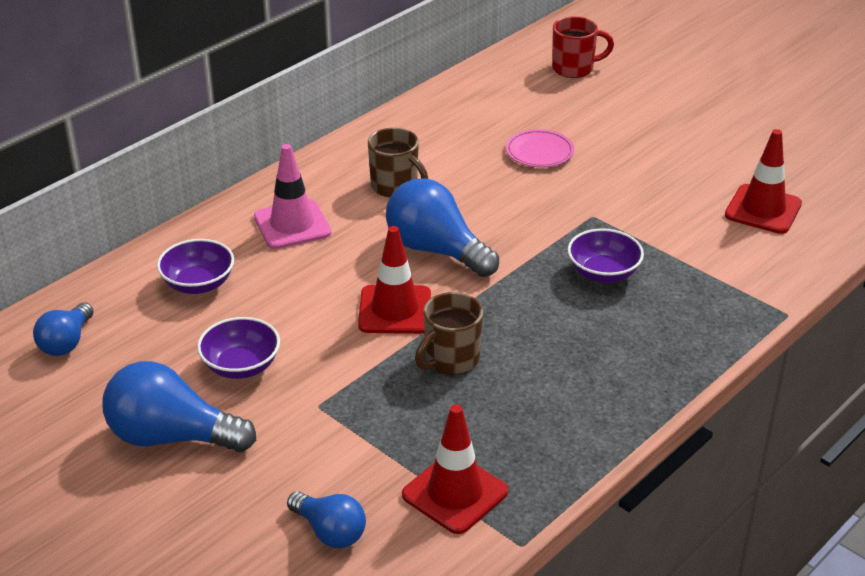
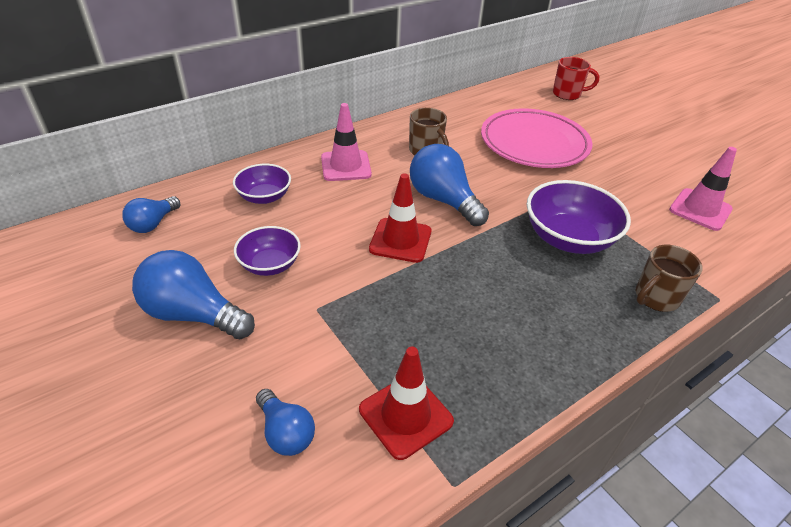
camera: 10 degrees right, 5 degrees up
brown mug [415,292,483,375] -> brown mug moved to [636,245,703,312]
pink plate [506,129,574,167] -> pink plate [481,108,593,168], size x2.23
purple bowl [568,229,644,283] -> purple bowl [527,180,631,254], size x1.66
red traffic cone [725,129,802,234] -> pink traffic cone [669,147,737,231]

